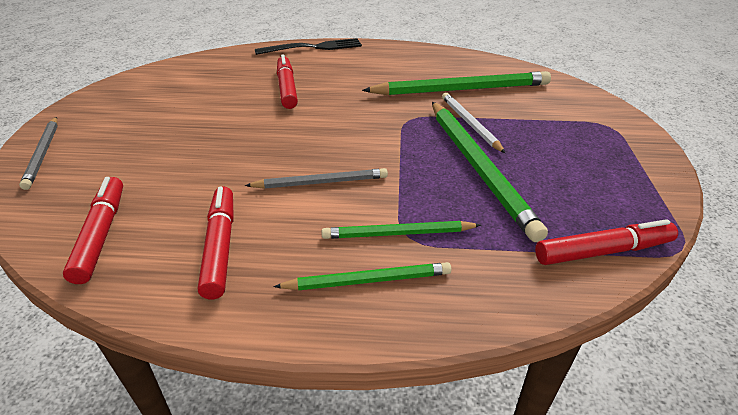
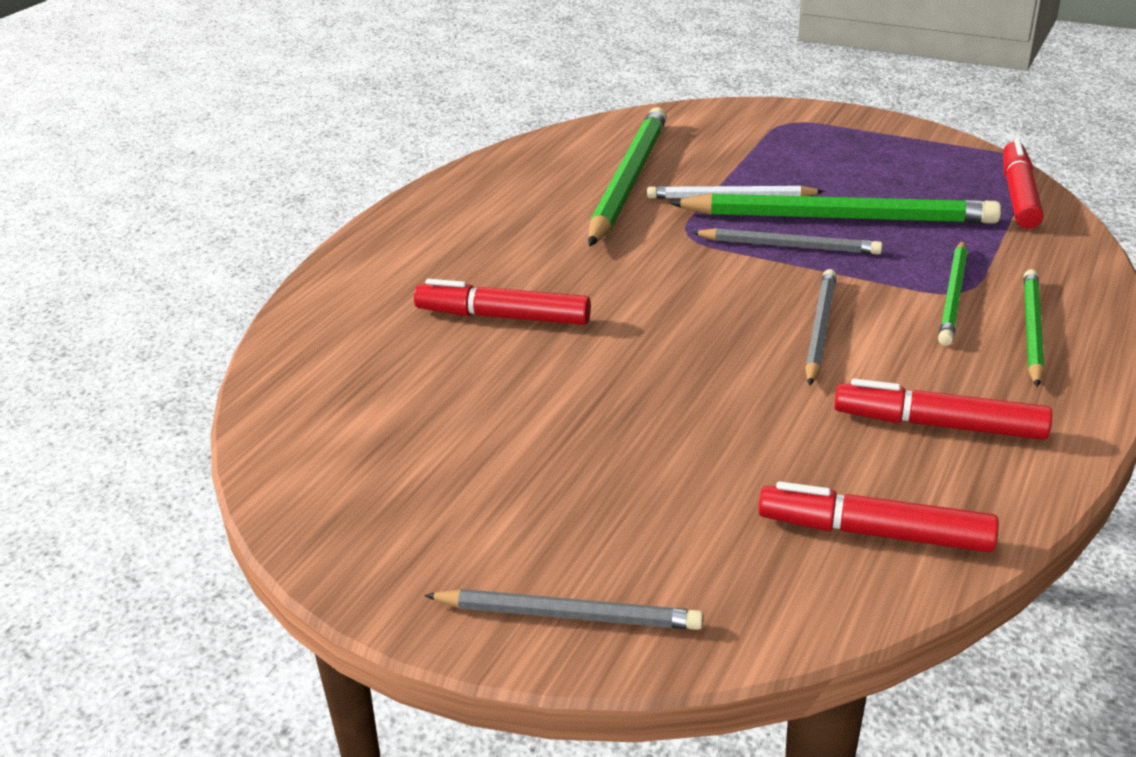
camera: 65 degrees left, 5 degrees down
black fork [255,38,362,55] -> none
none -> grey pencil [691,228,883,255]

